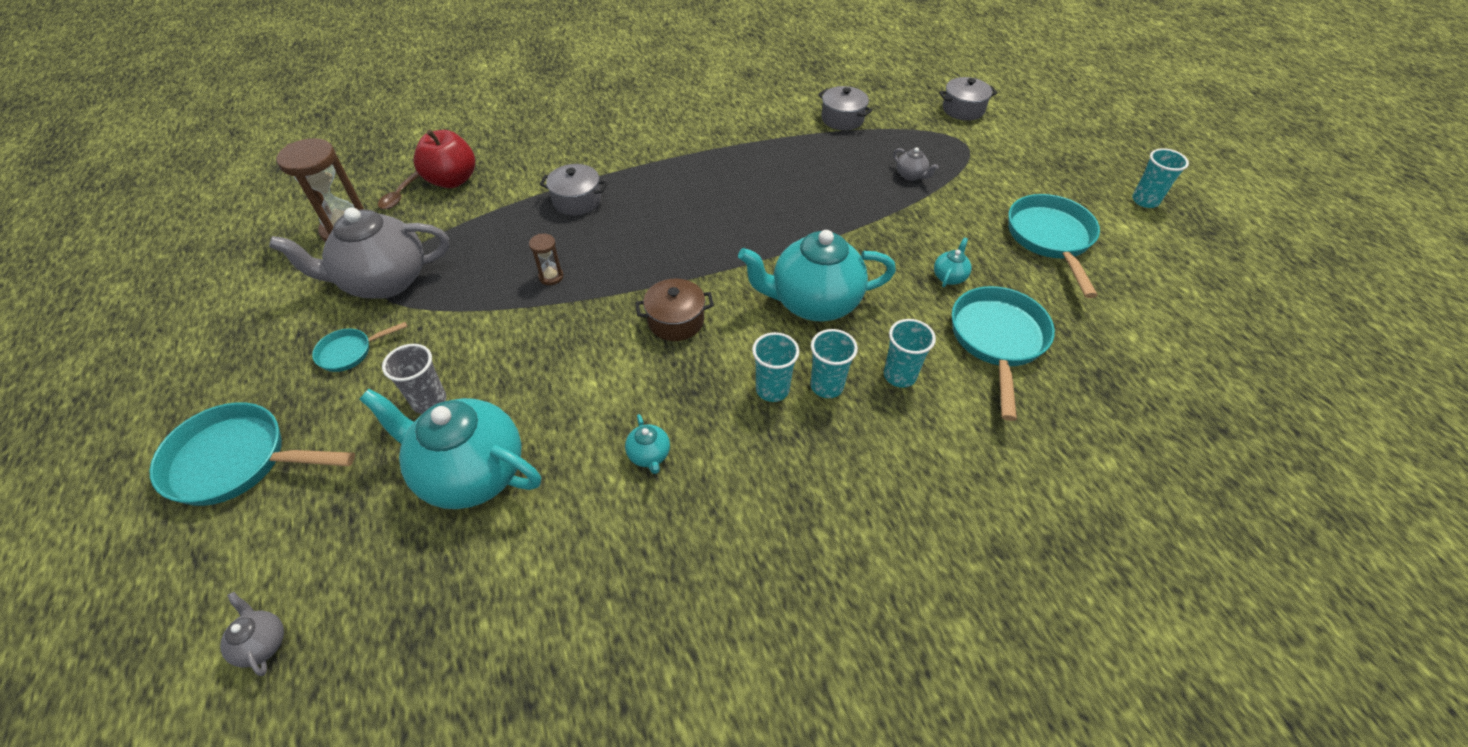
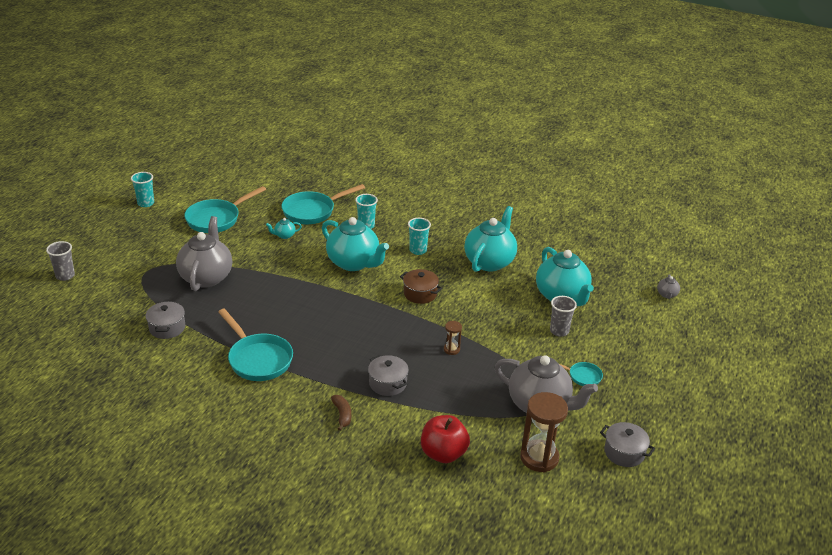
camera: 135 degrees left, 15 degrees down
turquoise pan [150,402,355,506] -> turquoise pan moved to [218,308,293,381]
brown spoon [378,171,420,209] -> none
turquoise teapot [625,414,670,474] -> turquoise teapot [464,206,517,272], size x2.44
turquoise cup [810,329,858,398] -> none
grey teapot [893,147,938,181] -> grey teapot [176,216,232,291], size x2.44
grey pot [939,77,997,121] -> grey pot moved to [600,422,655,467]
none -> grey cup [46,241,75,281]
none -> brown banana [331,395,351,431]

